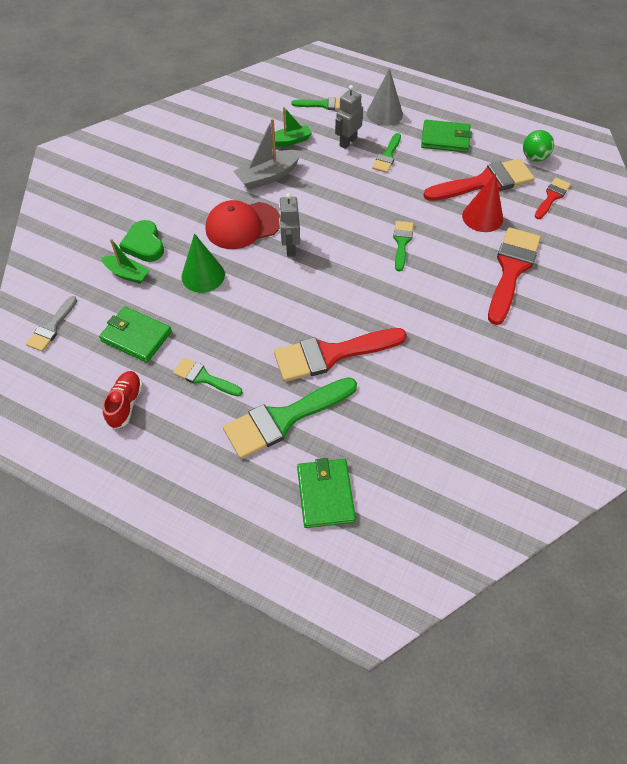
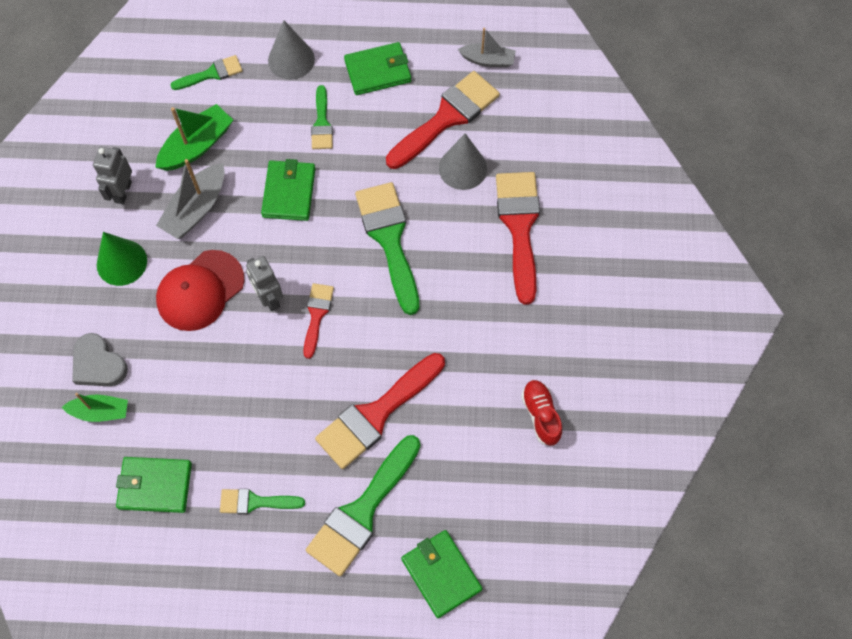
camera: 25 degrees left, 10 degrees up
grey brush [26,296,77,352] -> none
red shoe [103,371,143,429] -> red shoe moved to [521,380,562,446]
green heart [119,220,164,262] -> grey heart [72,333,128,386]
green cone [181,233,225,293] -> green cone moved to [97,232,147,286]
green boat [271,107,312,147] -> green boat [155,104,233,171], size x1.52
grey robot [335,85,363,149] -> grey robot moved to [93,147,132,204]
green brush [393,221,413,271] -> green brush [355,182,419,315], size x1.87
red cone [462,173,503,232] -> grey cone [439,133,487,190]
green ball [523,130,554,162] -> grey boat [458,28,516,67]
red brush [535,178,571,219] -> red brush moved to [303,283,334,359]
none -> green wallet [261,159,316,221]

